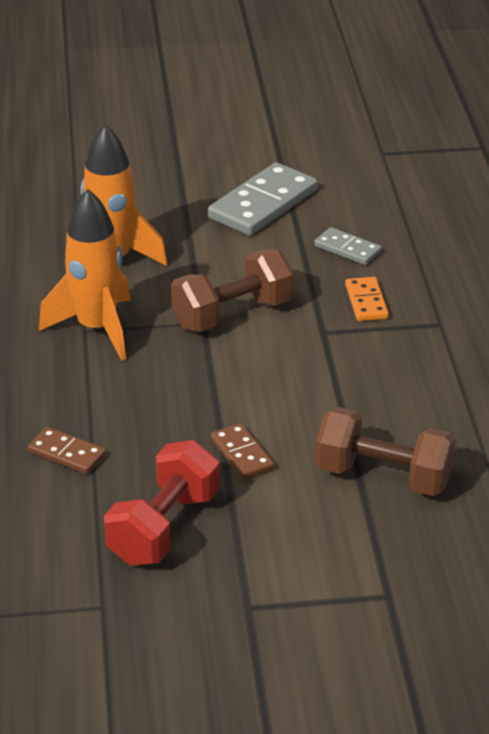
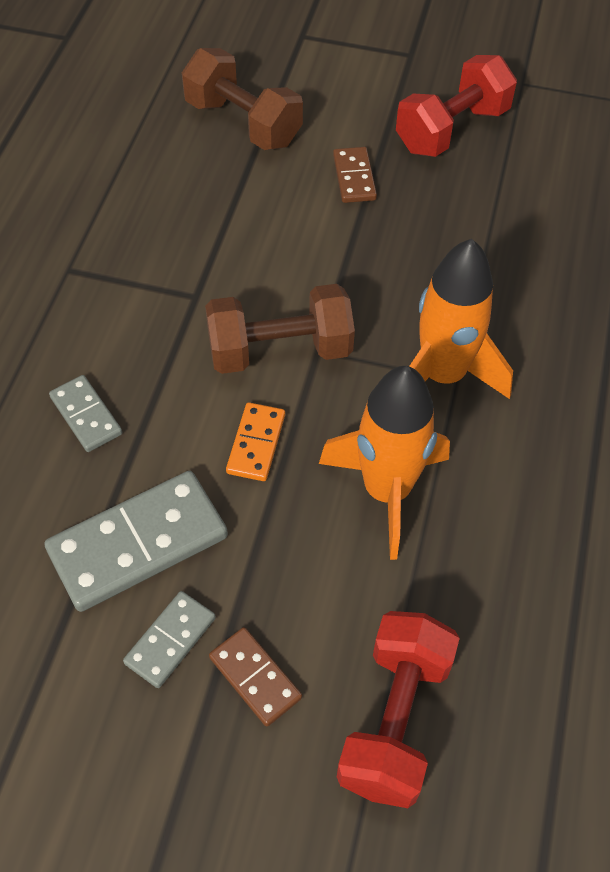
camera: 160 degrees left, 20 degrees up
brown domino [28,427,106,474] -> brown domino moved to [209,627,302,726]
orange domino [345,277,389,321] -> orange domino moved to [226,402,285,481]
none -> grey domino [123,591,216,688]
none -> red dumbbell [337,611,460,808]

